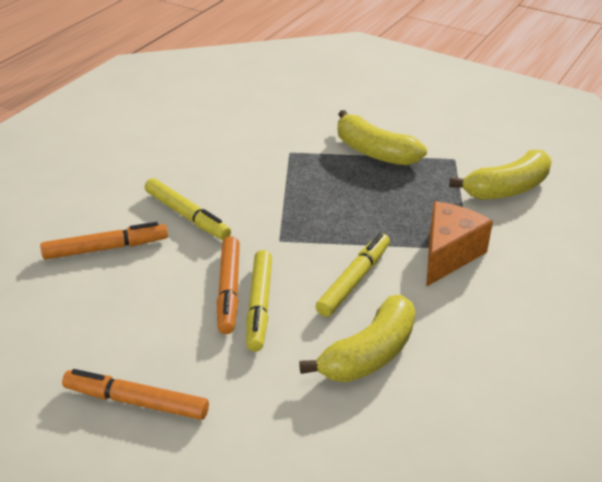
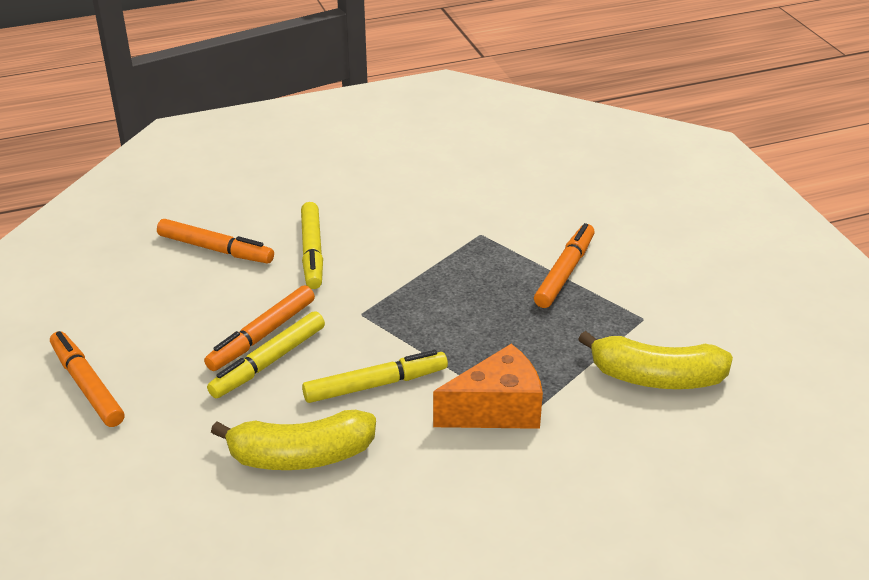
camera: 40 degrees right, 0 degrees up
yellow banana [338,110,427,166] -> orange marker [534,223,595,308]

